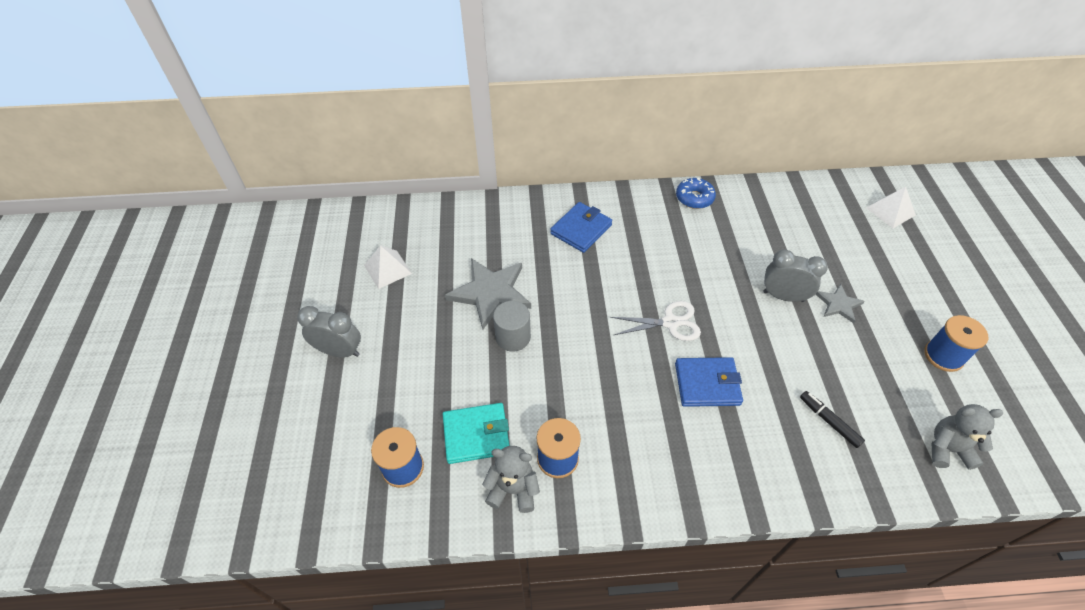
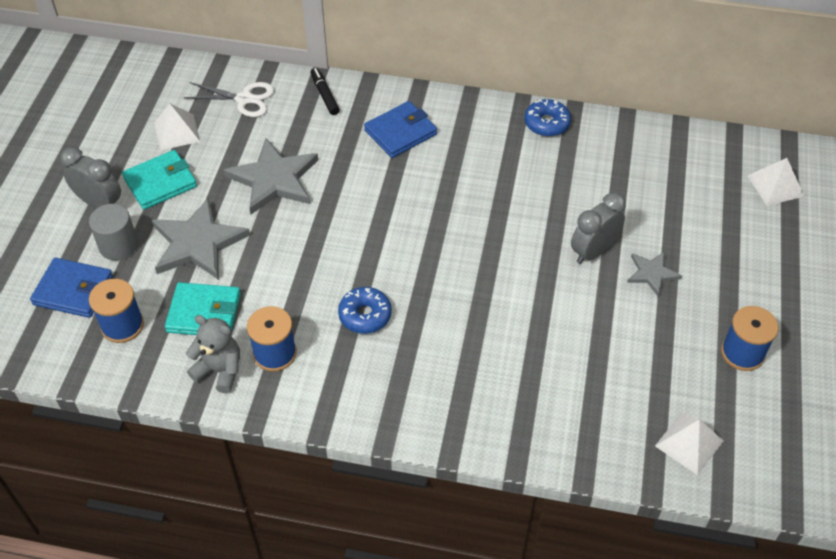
camera: 15 degrees right, 0 degrees up
grey cylinder [493,301,531,352] -> grey cylinder moved to [89,204,138,260]
white scissors [610,301,701,341] -> white scissors moved to [183,82,274,117]
blue wallet [675,357,743,407] -> blue wallet moved to [30,258,113,318]
grey clock [763,249,828,302] -> grey clock turned 75 degrees counterclockwise [571,192,626,264]
black marker [800,391,865,448] -> black marker moved to [310,68,340,115]
grey teddy bear [932,404,1003,470] -> white pyramid [655,413,723,475]
none -> turquoise wallet [122,150,197,210]
none -> grey star [152,197,250,280]
none -> blue donut [338,287,392,334]

